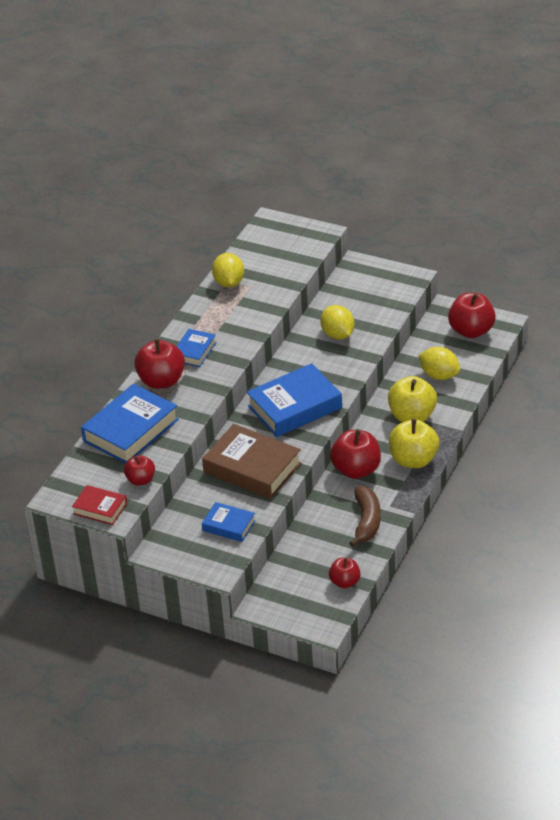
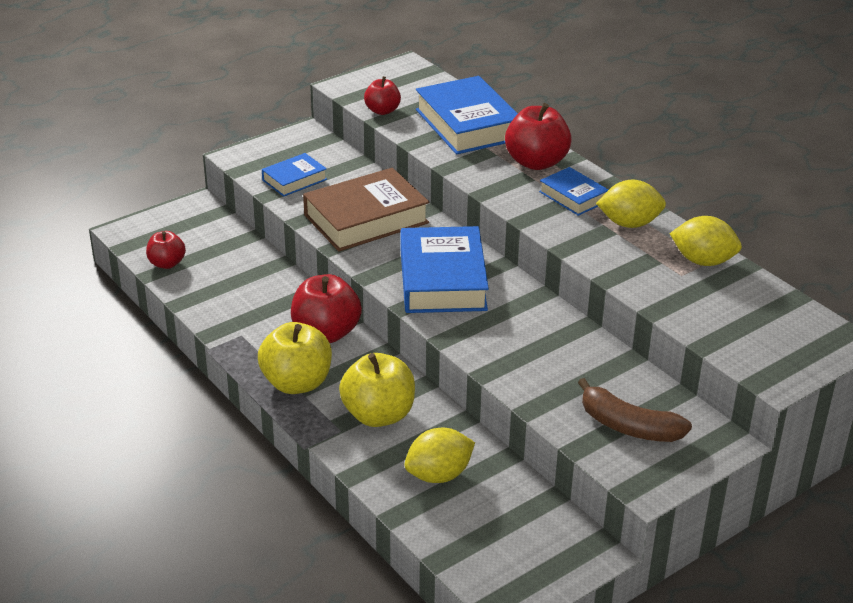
camera: 115 degrees right, 5 degrees down
red book [72,485,127,525] -> none
yellow lemon [320,305,355,339] -> yellow lemon moved to [596,179,666,228]
brown banana [349,486,381,547] -> brown banana moved to [578,378,692,442]
red apple [448,293,496,338] -> none

